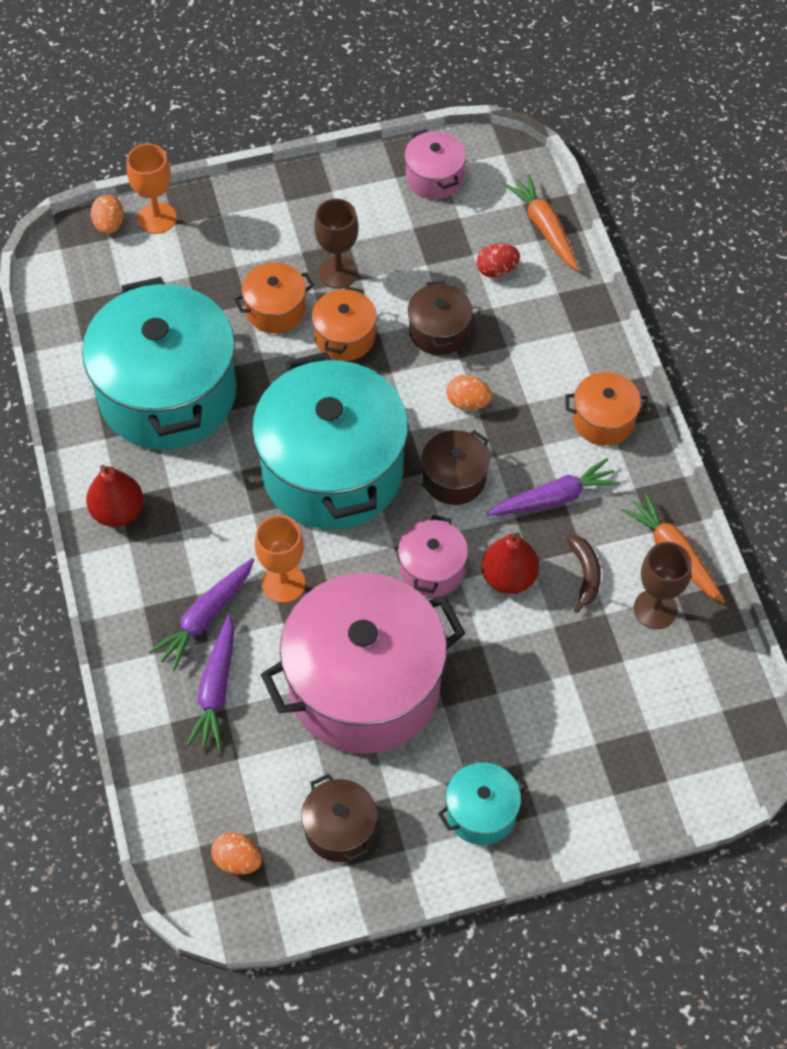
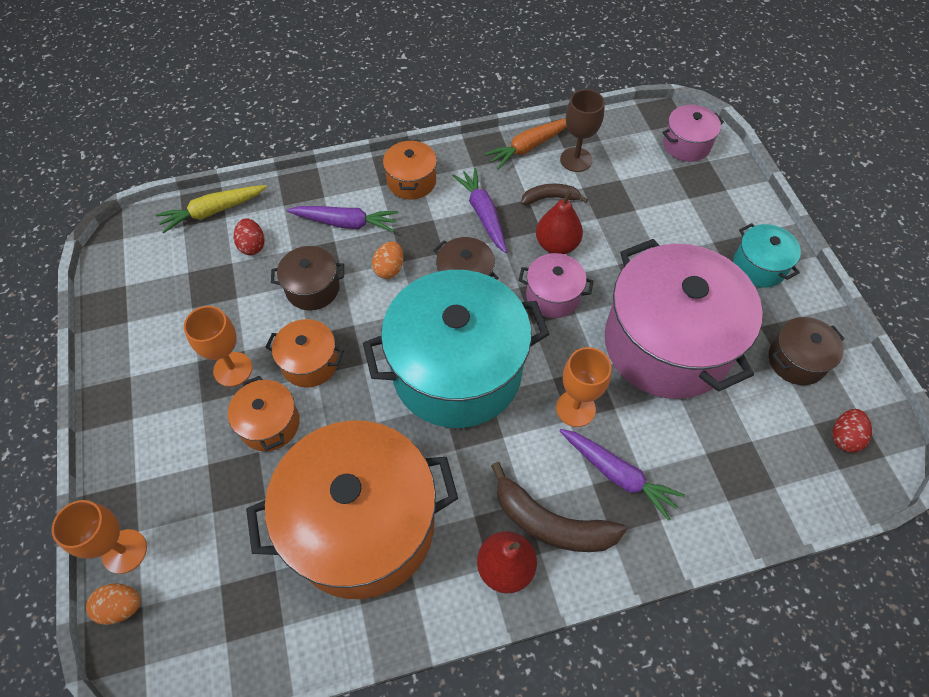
camera: 90 degrees left, 0 degrees up
turquoise pot [82,277,237,450] -> orange pot [246,420,458,599]
purple carrot [186,614,234,750] -> purple carrot moved to [287,206,398,232]
orange egg [211,832,262,875] -> red egg [832,409,872,453]
brown goblet [314,199,359,289] -> orange goblet [184,306,252,387]
pink pot [404,130,466,199] -> pink pot moved to [662,105,724,162]
orange carrot [504,174,579,271] -> yellow carrot [156,185,267,234]
none -> brown banana [491,462,627,552]

